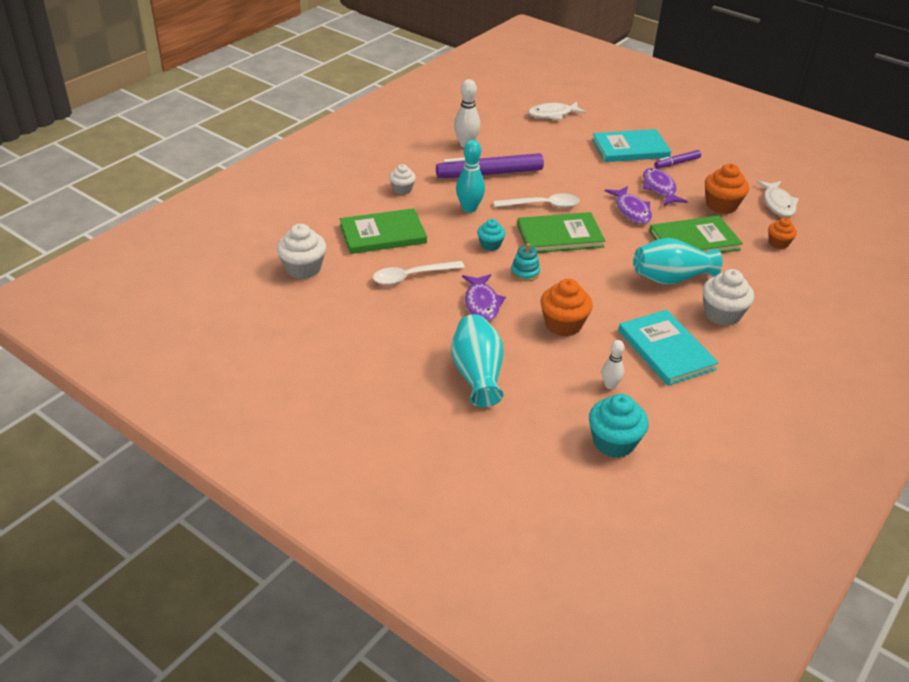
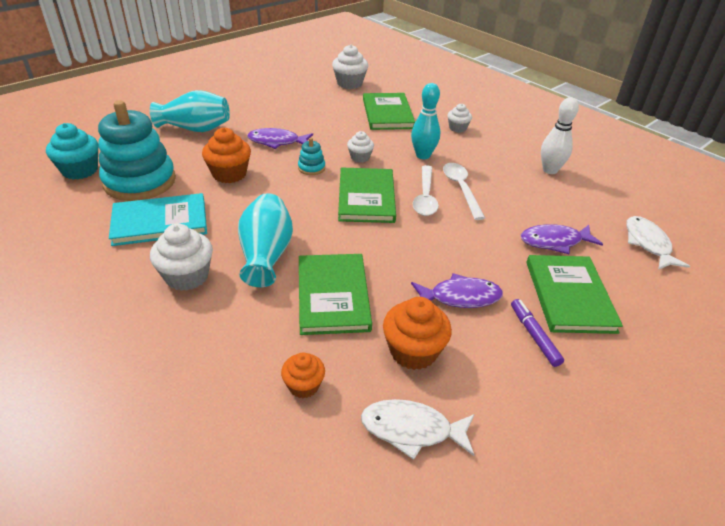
camera: 100 degrees right, 0 degrees up
white spoon [373,261,465,285] -> white spoon moved to [443,163,485,220]
purple marker [436,153,544,178] -> none
turquoise cupcake [477,219,506,251] -> white cupcake [347,131,374,163]
turquoise book [592,129,671,162] -> green book [527,255,623,334]
white bowling pin [602,340,624,389] -> turquoise stacking toy [98,100,176,201]
purple fish [605,186,652,224] -> purple fish moved to [521,224,603,254]

